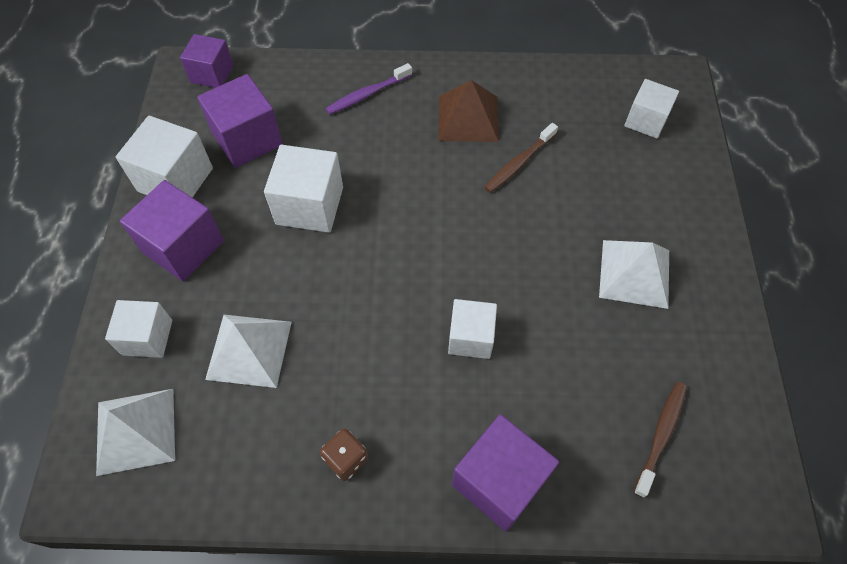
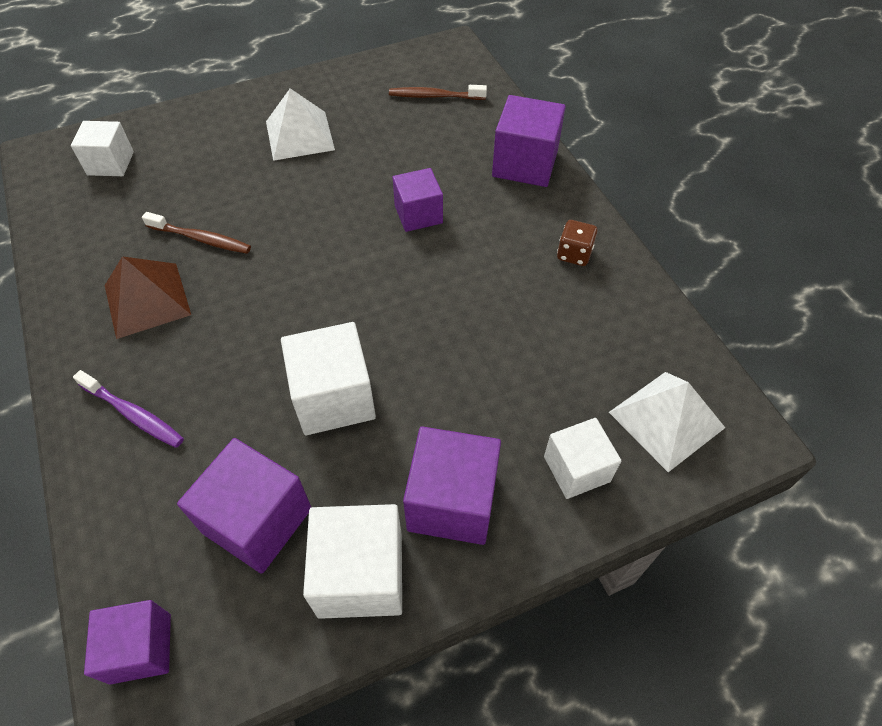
camera: 115 degrees left, 5 degrees down
white pyramid [205,315,292,388] -> none
white cube [448,299,497,359] -> purple cube [393,168,443,232]

